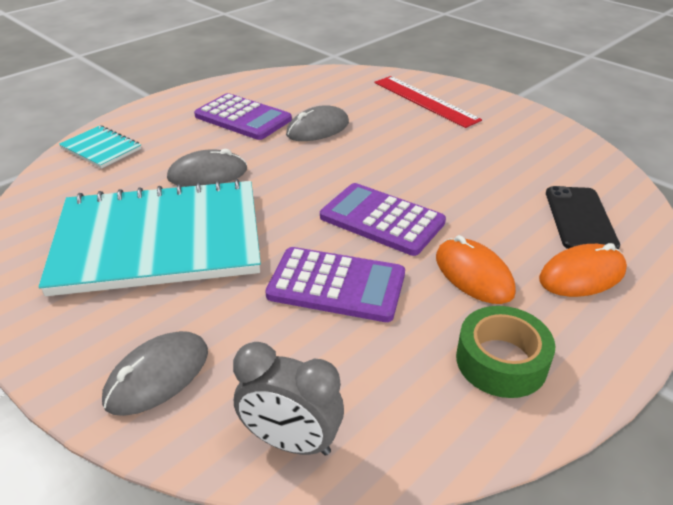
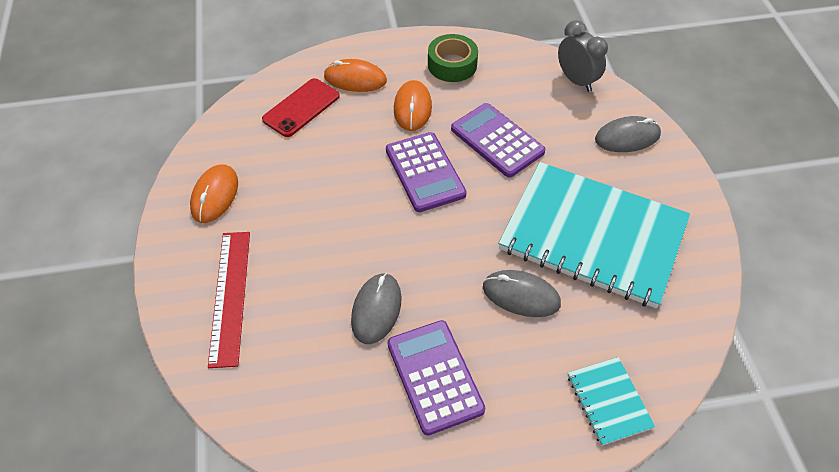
camera: 145 degrees left, 15 degrees up
grey mouse [286,105,349,141] -> grey mouse turned 75 degrees counterclockwise [351,273,402,344]
black phone [546,186,620,249] -> red phone [262,78,340,137]
none -> orange mouse [190,164,238,223]

